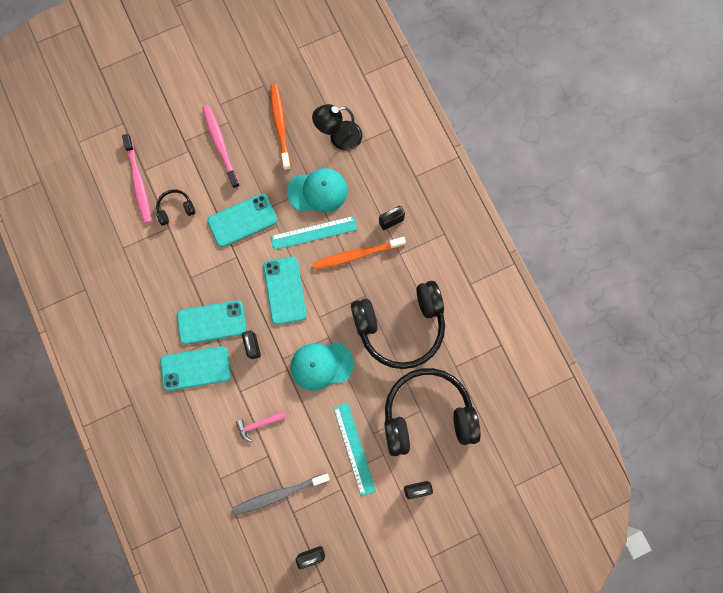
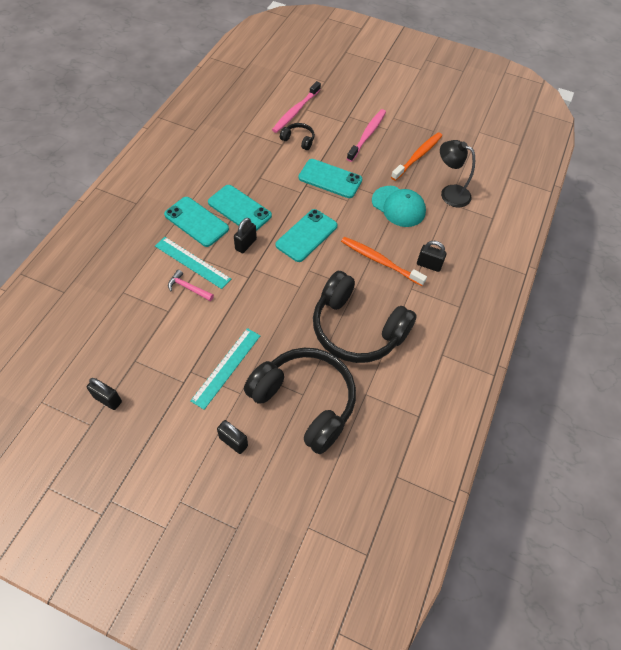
camera: 45 degrees right, 20 degrees down
grey toothbrush [232,473,330,516] -> none
turquoise ruler [270,216,357,250] -> turquoise ruler moved to [155,237,231,289]
turquoise cap [291,342,354,390] -> none

